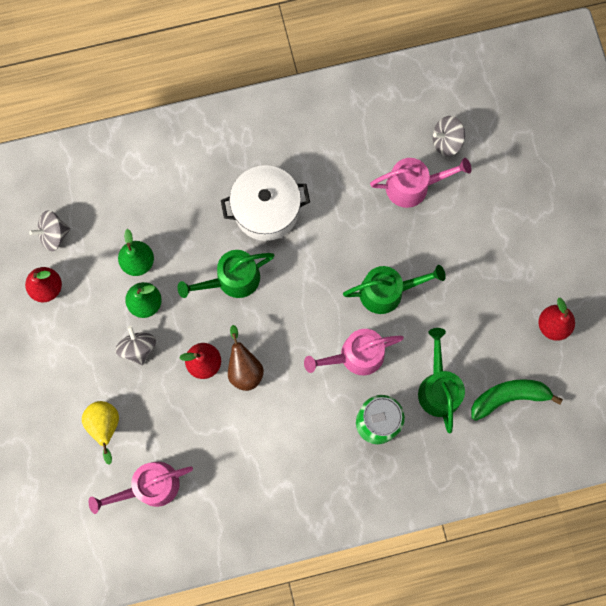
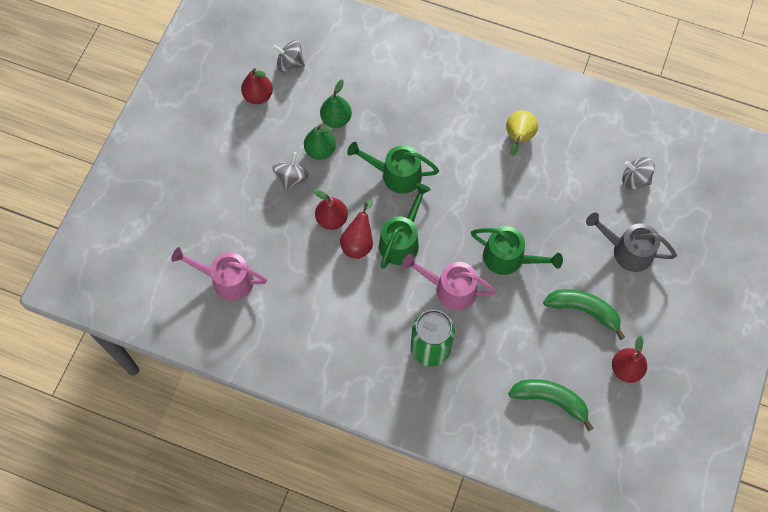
camera: 35 degrees right, 10 degrees down
yellow pear [82,401,119,465] -> yellow pear moved to [506,110,538,156]
white pot [221,165,310,241] -> none
brown pear [228,325,264,391] -> red pear [340,199,373,259]
pink watering can [370,158,472,208] -> none
green watering can [418,328,465,433] -> green watering can moved to [379,183,431,269]
none -> green banana [543,289,625,340]
none -> grey watering can [586,212,677,272]

